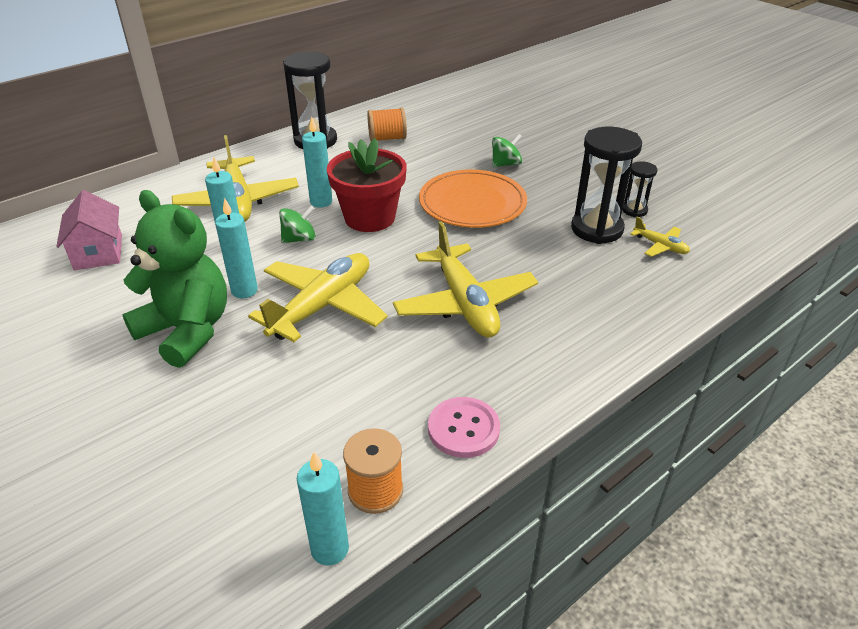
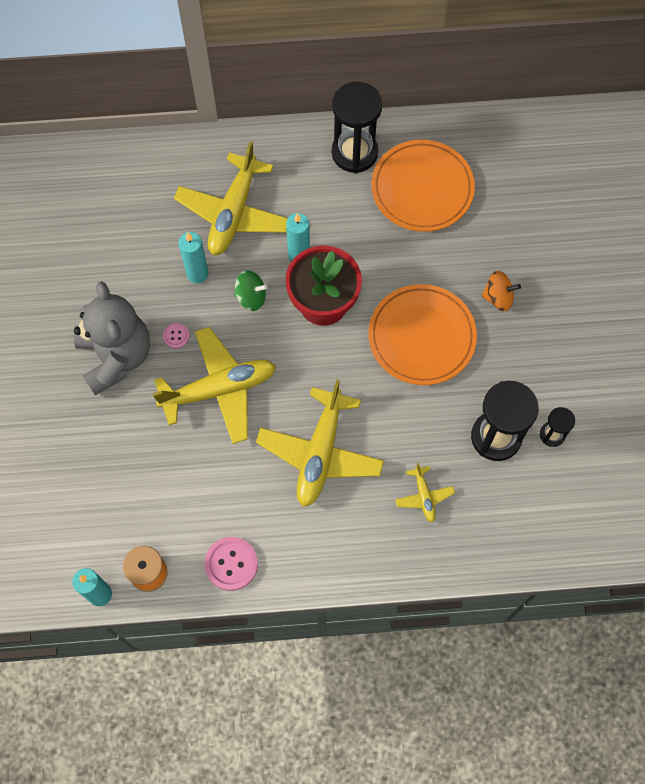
camera: 35 degrees right, 30 degrees up
pink house [56,190,122,270] -> none
green teddy bear [122,190,227,368] -> grey teddy bear [74,281,150,395]
turquoise candle [215,198,258,298] -> pink button [163,323,190,349]
orange spool [367,107,407,141] -> orange plate [371,140,475,232]
green spinning top [492,134,522,167] -> orange spinning top [482,271,521,311]
yellow plane [630,217,690,257] -> yellow plane moved to [395,463,455,523]

